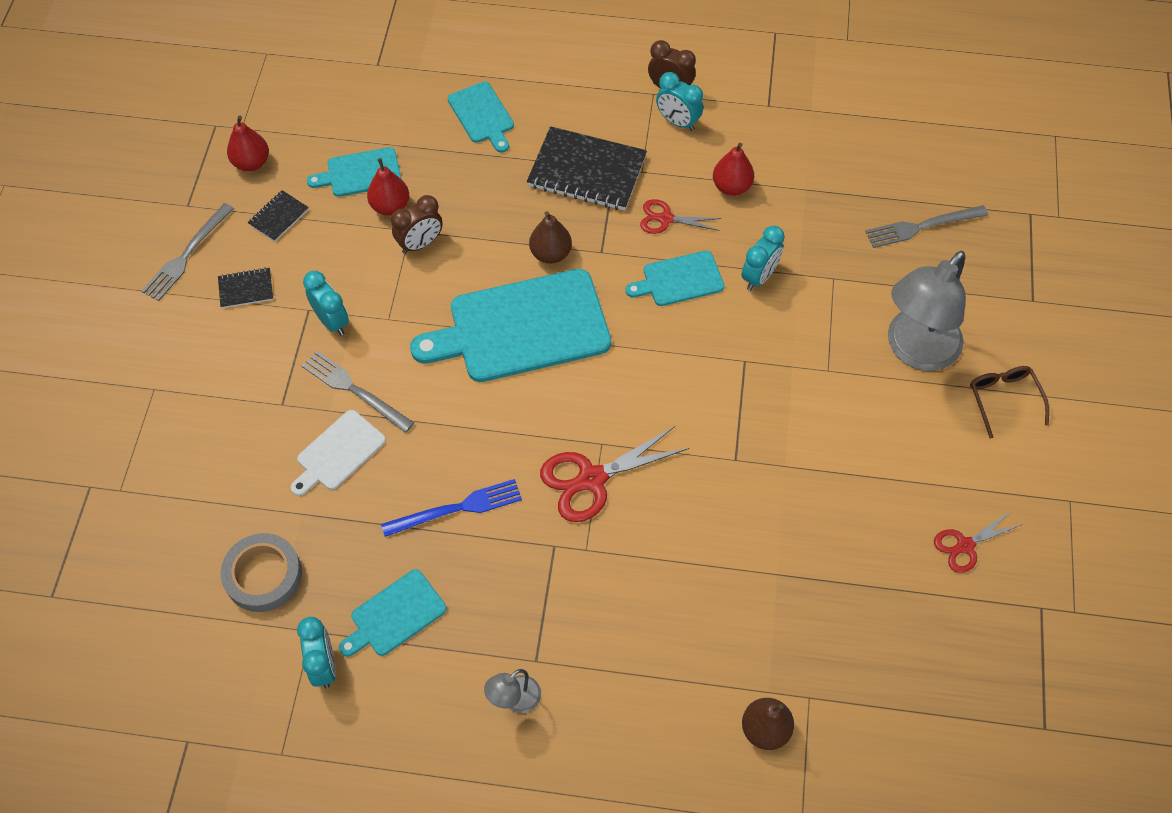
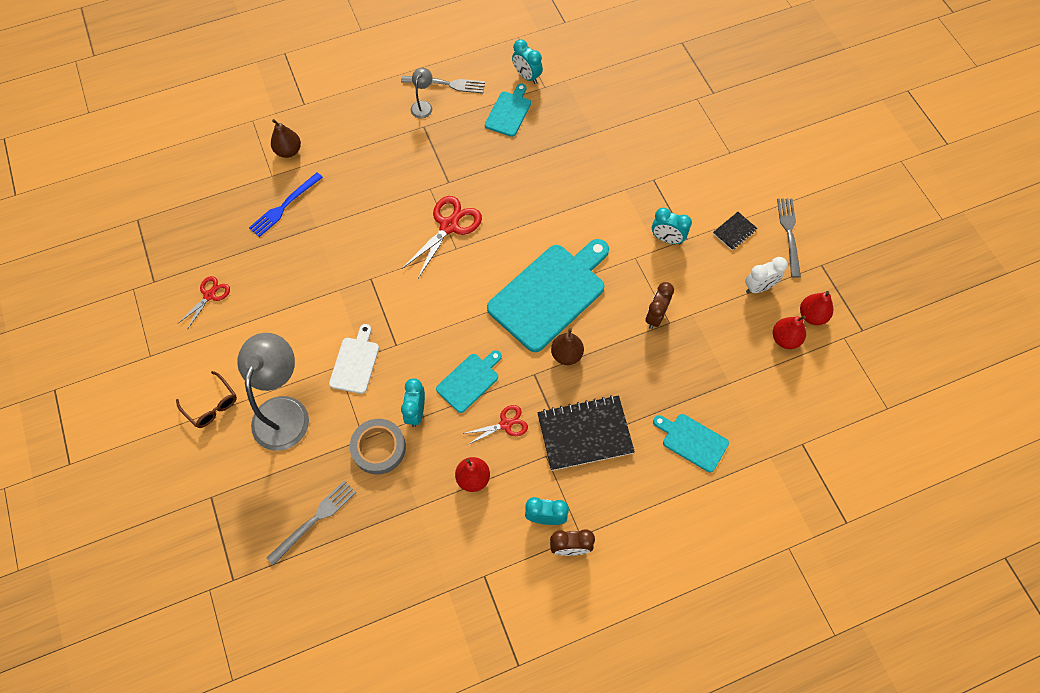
camera: 150 degrees right, 5 degrees up
grey tape [221,533,302,612] -> grey tape moved to [350,419,406,475]
black notebook [248,190,309,242] -> white clock [745,257,788,293]
white cutting board [291,410,386,496] -> white cutting board moved to [329,324,379,394]
grey fork [301,350,414,433] -> grey fork moved to [401,76,485,93]
turquoise cutting board [307,147,402,197] -> none
red pear [367,158,409,215] -> red pear moved to [773,316,806,349]
blue fork [381,479,522,537] -> blue fork moved to [249,173,323,237]

